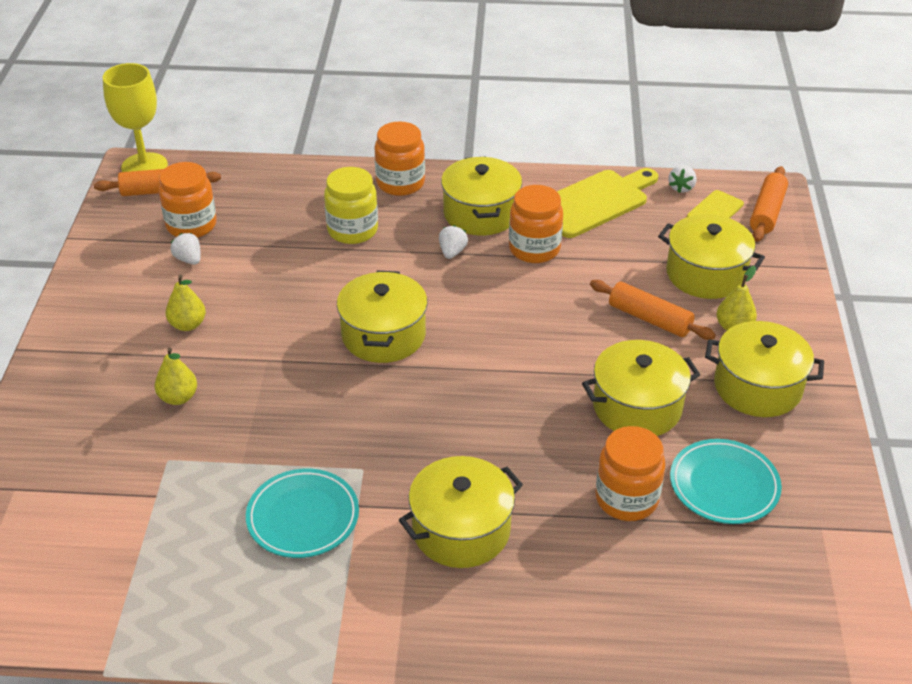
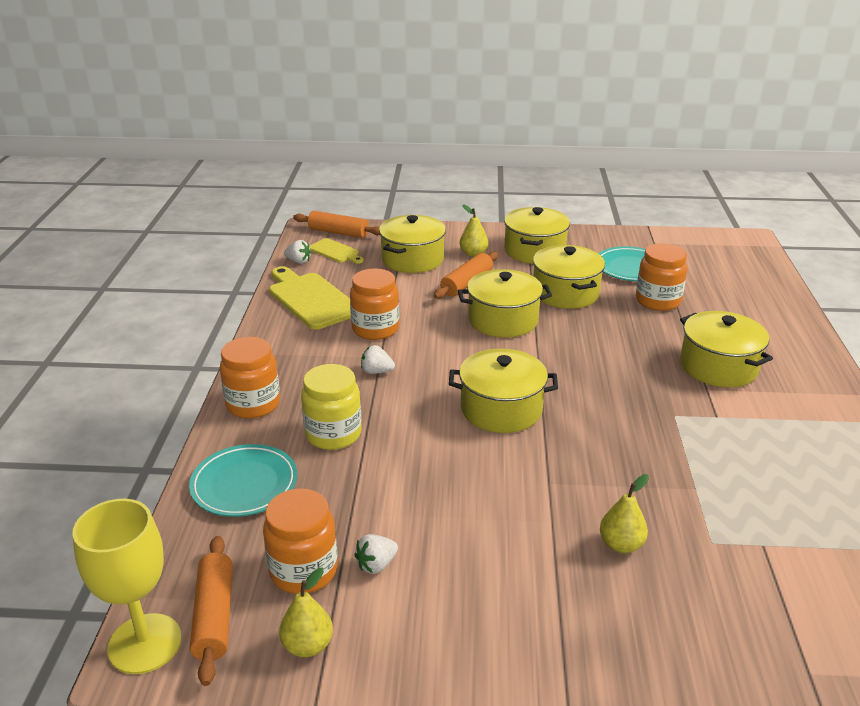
camera: 90 degrees left, 10 degrees down
yellow pear [166,275,206,331] -> yellow pear moved to [279,568,333,657]
turquoise plate [246,469,359,558] -> turquoise plate moved to [189,444,297,517]
yellow pot [441,156,522,235] -> yellow pot moved to [458,269,552,338]

